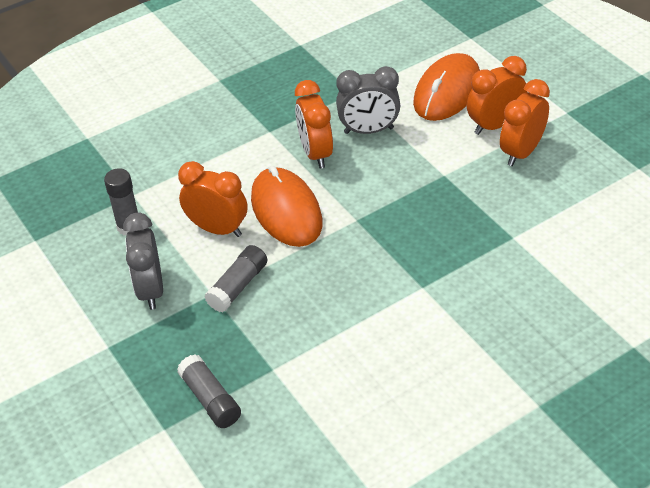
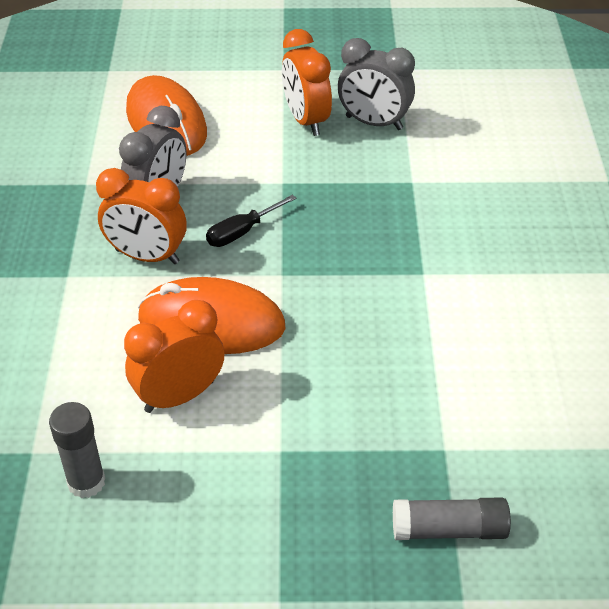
camera: 60 degrees left, 0 degrees up
grey clock [123,213,163,310] -> grey clock moved to [338,38,415,130]
grey glue stick [204,245,268,312] -> none
orange clock [467,56,527,135] -> none
none -> black screwdriver [206,194,297,247]

